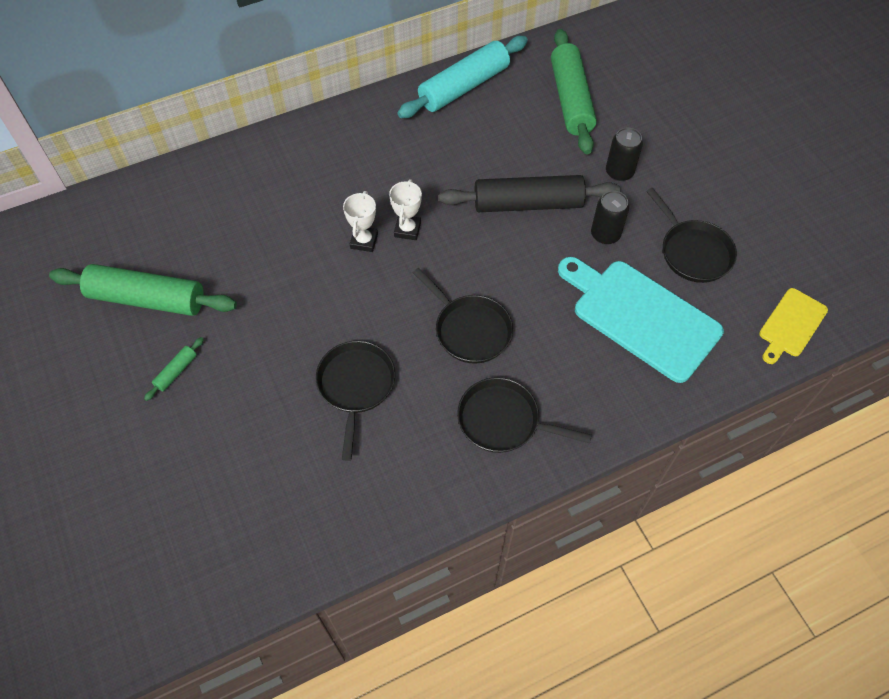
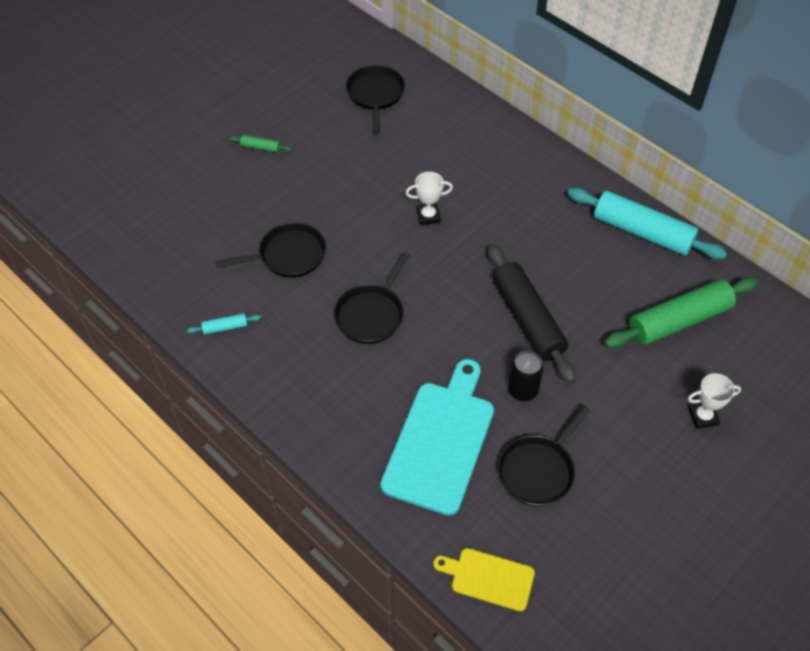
camera: 70 degrees right, 5 degrees down
green rolling pin [49,264,237,316] -> none
white trophy [389,179,422,240] -> white trophy moved to [688,373,741,429]
black pan [457,377,592,453] -> black pan moved to [346,65,405,133]
black can [606,127,643,181] -> none
none -> turquoise rolling pin [187,313,261,334]

